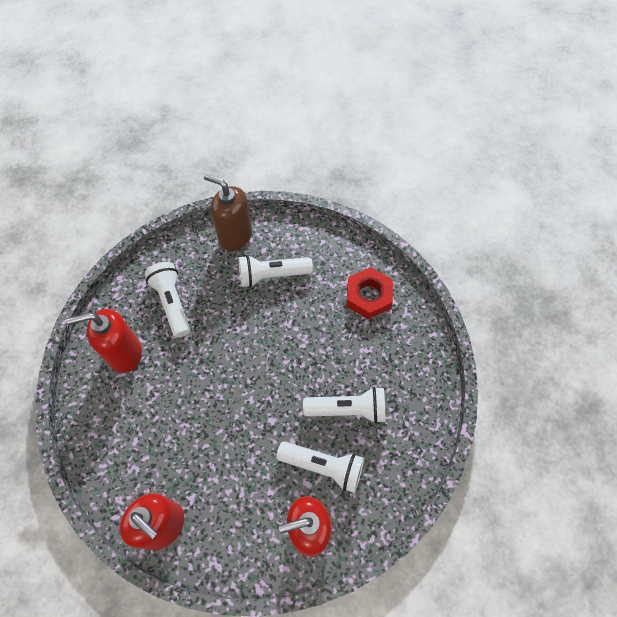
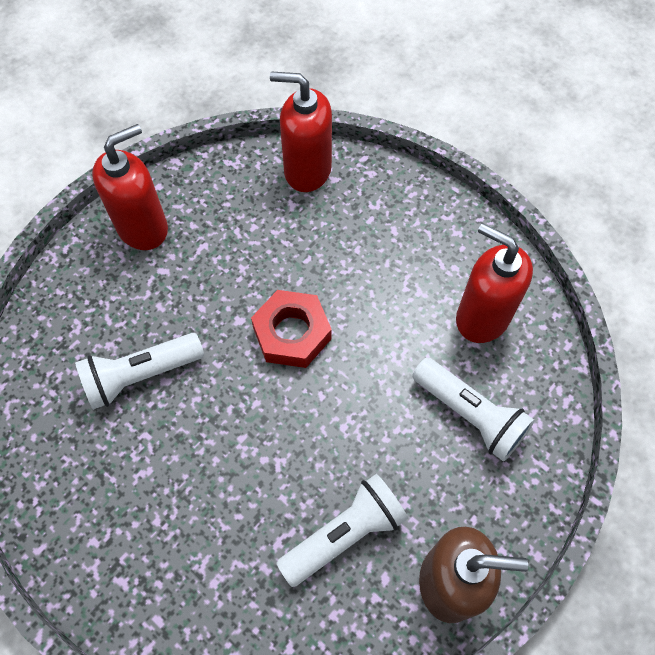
camera: 155 degrees right, 0 degrees up
red soap dispenser [67,309,142,373] -> red soap dispenser turned 105 degrees counterclockwise [456,223,533,343]
white flashlight [276,441,364,493] -> none
red nut [347,267,393,319] -> red nut moved to [251,290,332,368]

